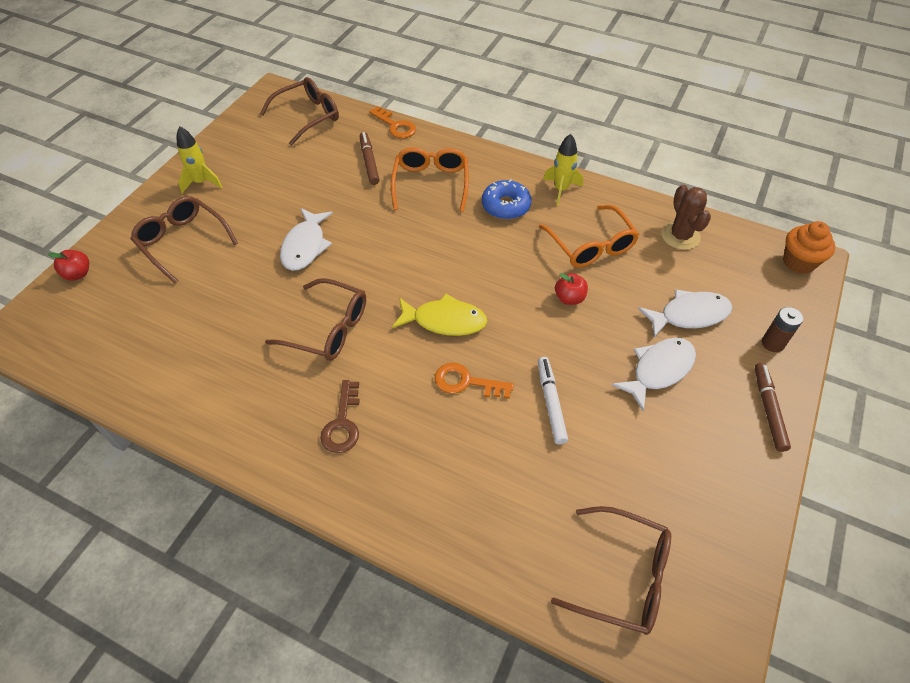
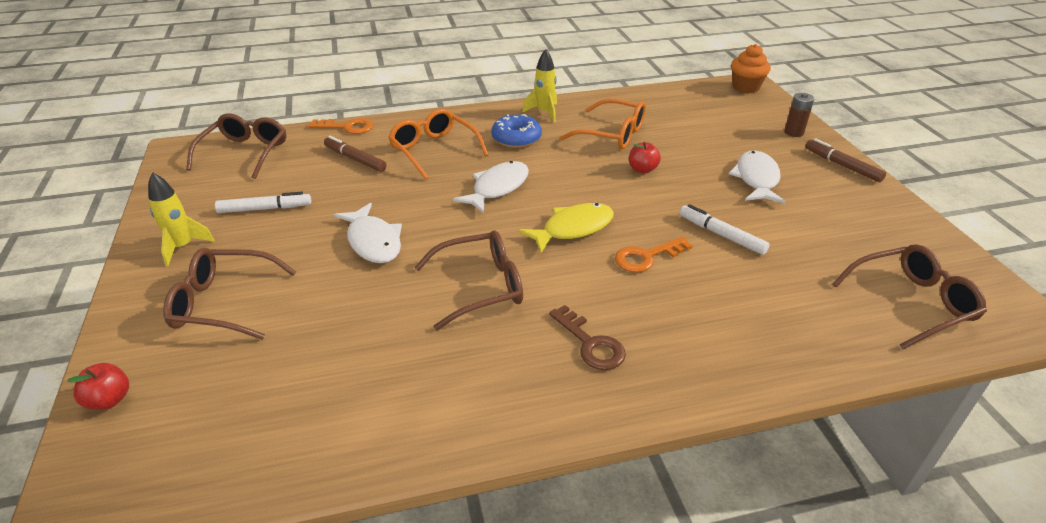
camera: 40 degrees left, 15 degrees down
white fish [638,289,733,337] -> white fish moved to [452,161,529,213]
brown cactus [661,185,711,250] -> none
none -> white marker [215,192,311,213]

